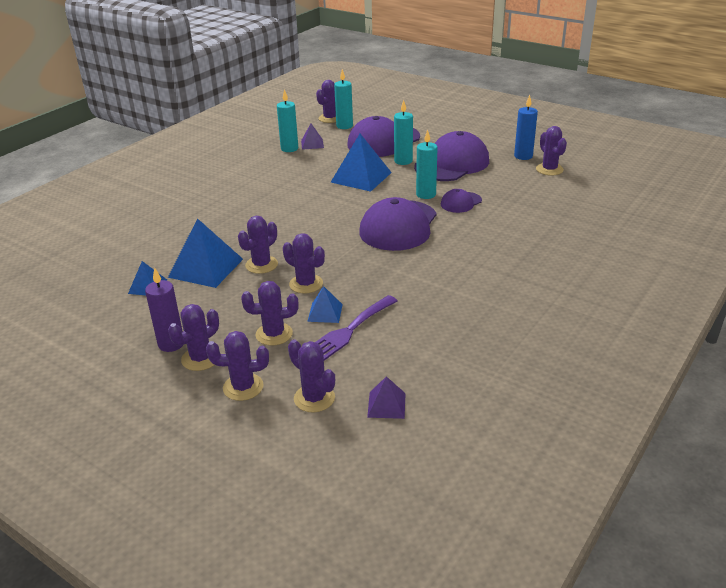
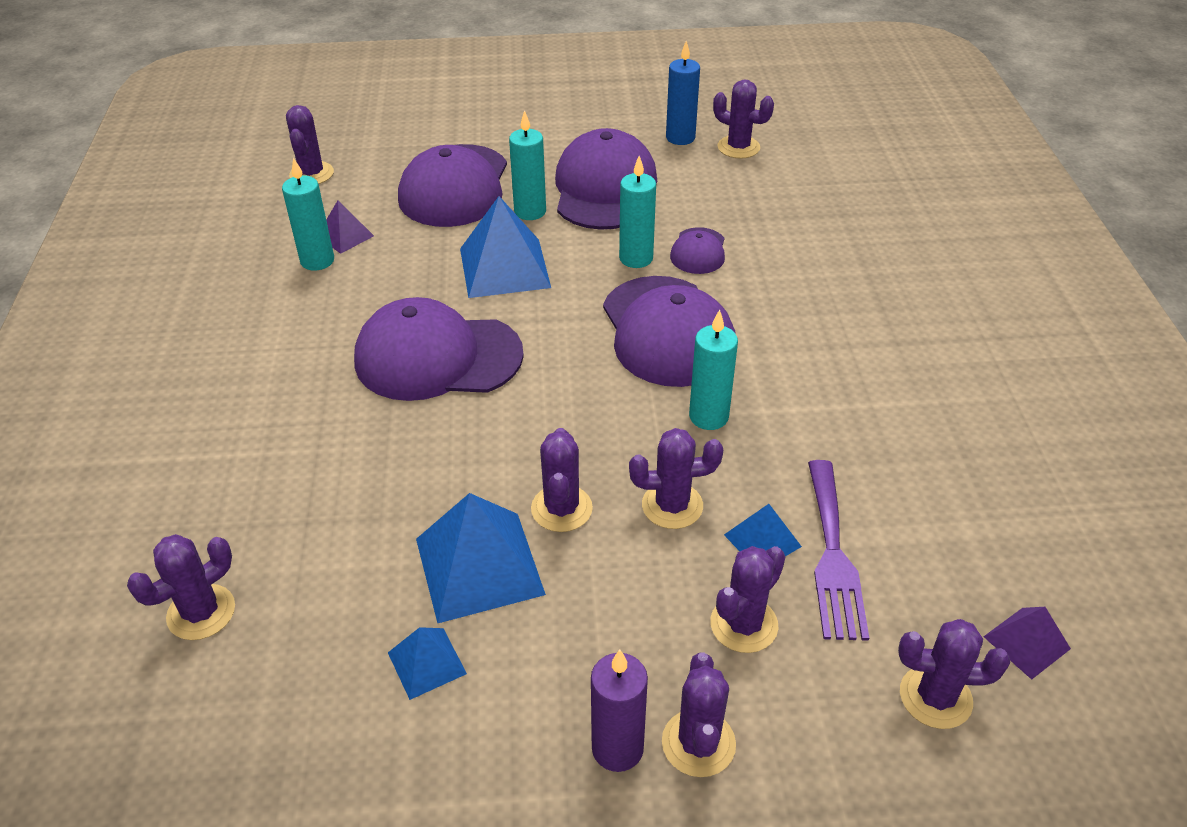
camera: 40 degrees left, 10 degrees up
purple cactus [206,331,269,401] -> purple cactus moved to [127,534,235,640]
turquoise candle [334,69,353,129] -> turquoise candle moved to [689,310,738,430]
none -> purple cap [354,297,524,401]

